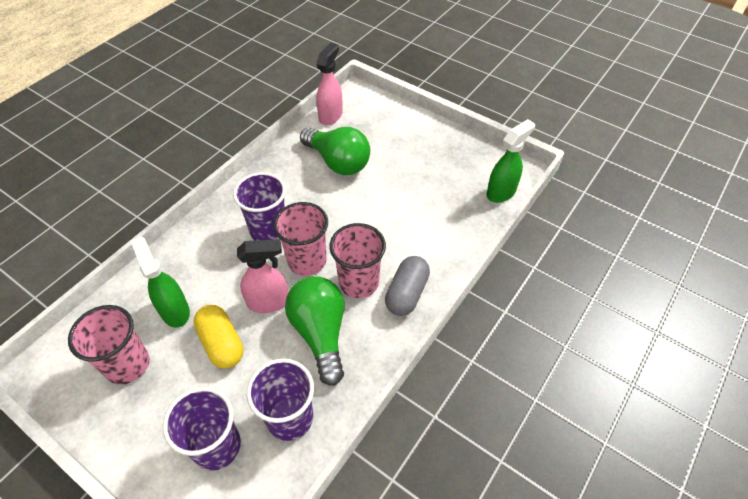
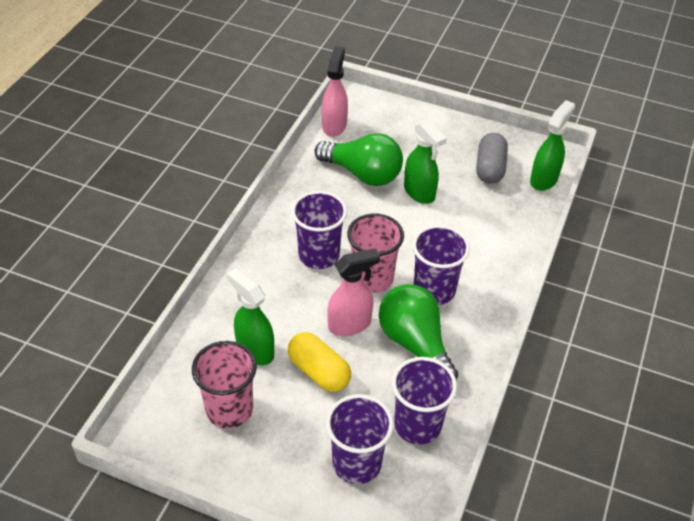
camera: 15 degrees left, 5 degrees down
pink cup [329,223,386,298] -> purple cup [412,225,470,305]
grey capsule [385,256,430,316] -> grey capsule moved to [476,133,508,184]
none -> green spray bottle [404,119,447,204]

